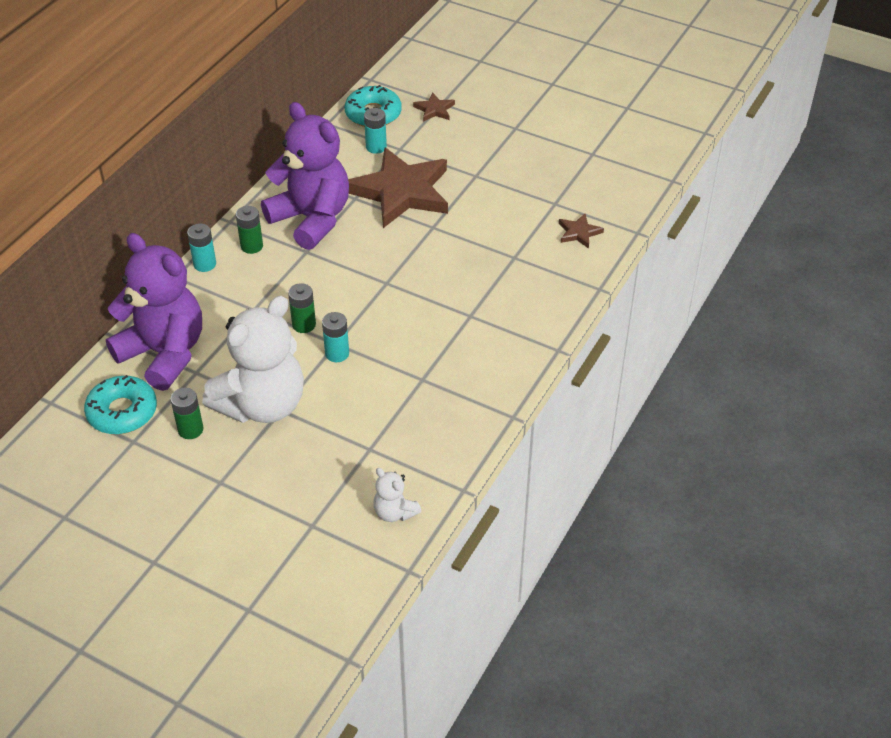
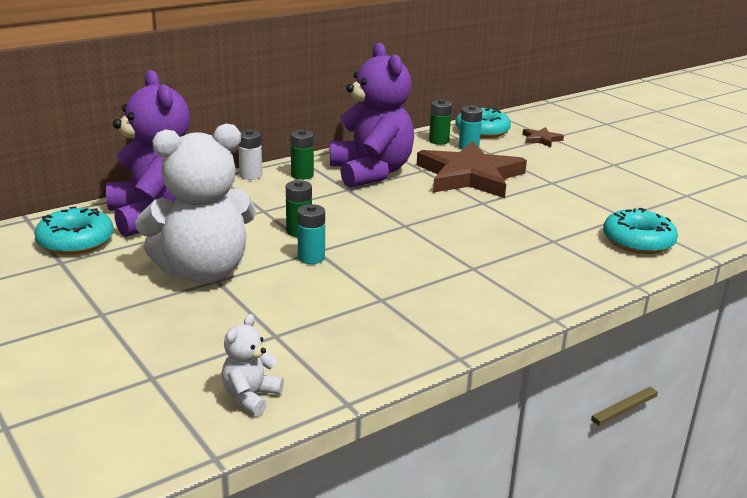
camera: 25 degrees right, 20 degrees down
green battery [170,388,204,439] -> green battery moved to [429,99,452,145]
turquoise battery [187,224,216,272] -> white battery [238,130,262,180]
white teddy bear [373,468,421,522] -> white teddy bear turned 45 degrees clockwise [221,314,284,416]
brown star [559,214,604,249] -> turquoise donut [603,208,678,254]

